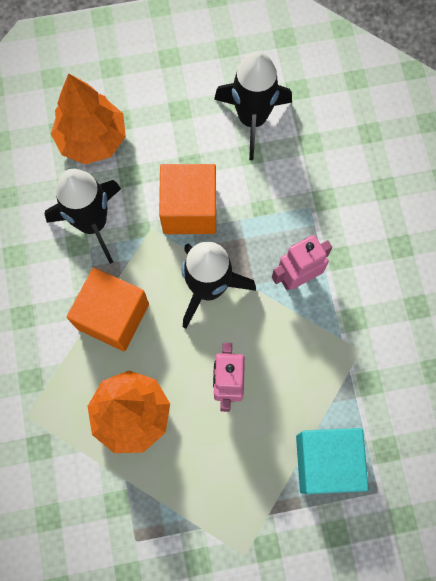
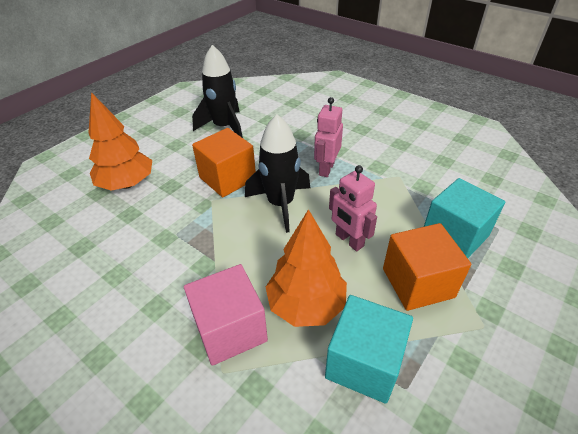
camera: 40 degrees left, 30 degrees down
black rocket [45,169,121,264] -> none
orange cube [67,267,149,352] -> orange cube moved to [383,223,471,311]
none -> pink cube [184,264,268,366]
none -> turquoise cube [325,295,413,404]

